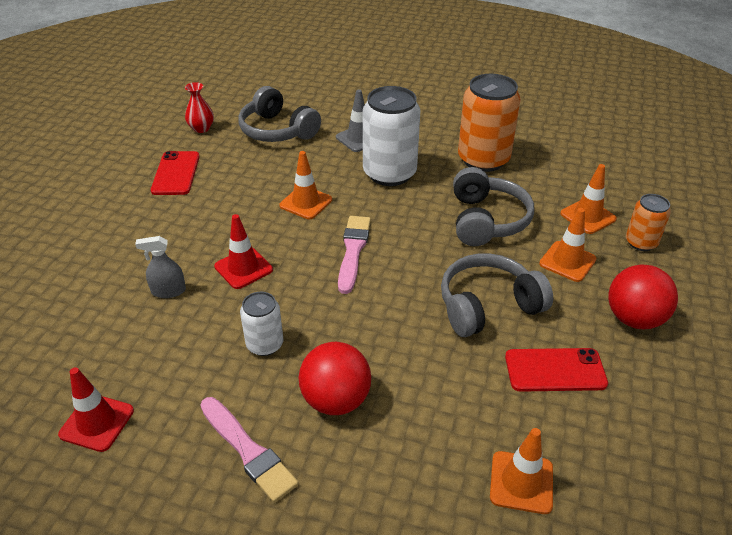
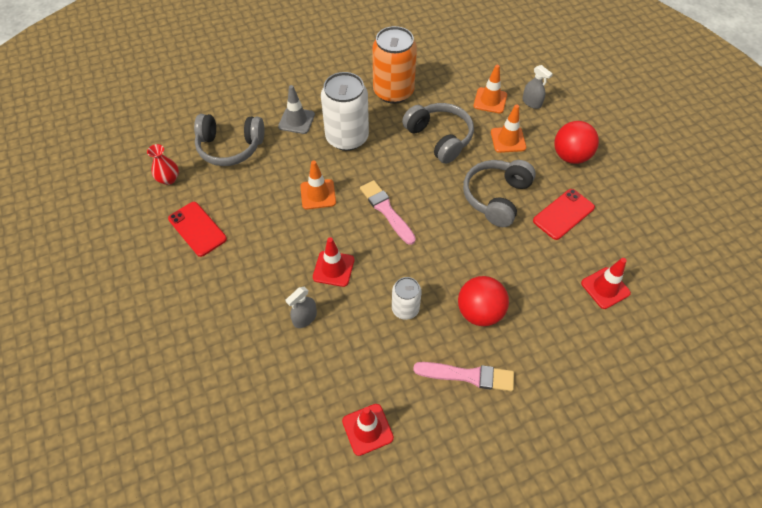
camera: 40 degrees left, 15 degrees up
orange traffic cone [490,428,553,514] -> red traffic cone [581,258,631,309]
orange can [626,194,671,251] -> grey spray bottle [522,65,553,109]

